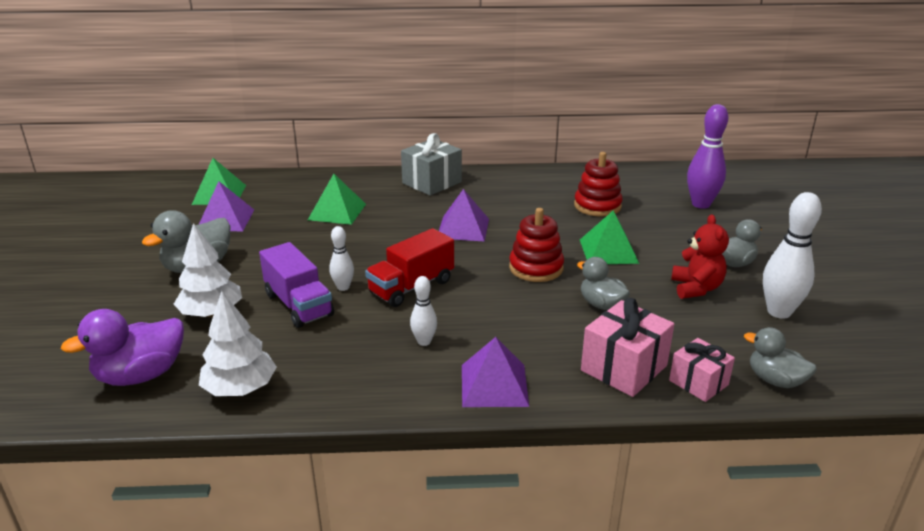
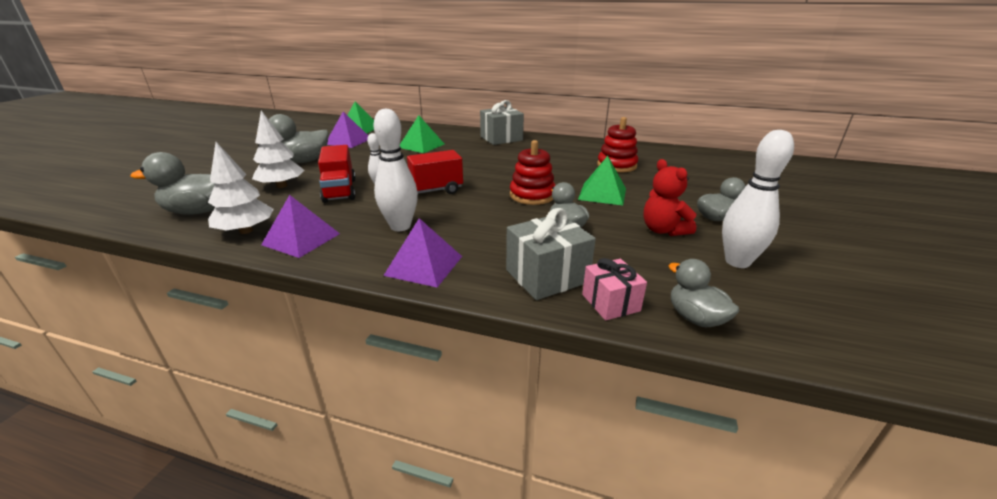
camera: 20 degrees right, 0 degrees up
purple duck [61,309,184,386] -> grey duck [130,152,215,215]
purple truck [259,242,334,328] -> red truck [318,145,356,203]
white bowling pin [410,276,437,346] -> white bowling pin [374,108,418,231], size x1.82
purple pyramid [439,189,489,242] -> purple pyramid moved to [261,195,340,258]
pink gift [581,298,674,397] -> grey gift [506,208,596,300]
red teddy bear [671,214,729,299] -> red teddy bear turned 135 degrees clockwise [643,159,697,236]
purple bowling pin [687,104,728,209] -> none

